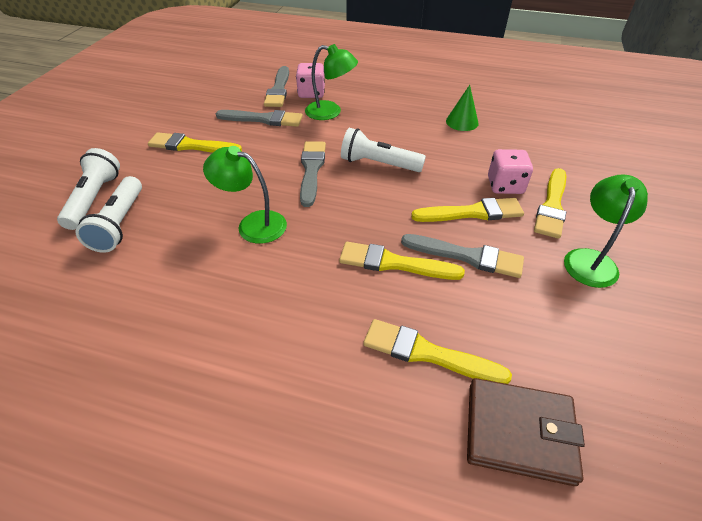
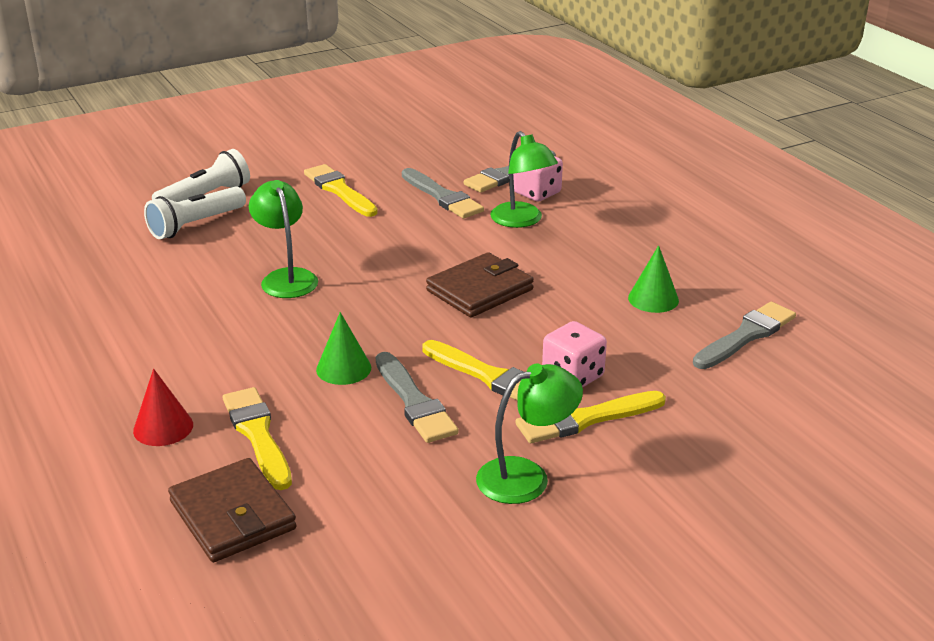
camera: 45 degrees right, 15 degrees down
grey brush [300,141,326,207] -> grey brush moved to [693,302,796,369]
yellow brush [339,242,465,280] -> green cone [316,312,371,385]
white flashlight [341,128,426,172] -> brown wallet [426,252,534,317]
none -> red cone [133,369,193,446]

